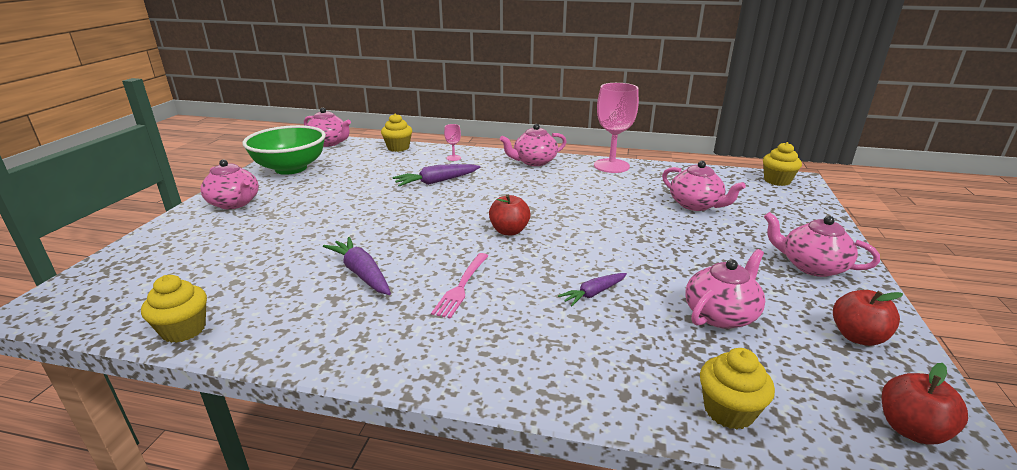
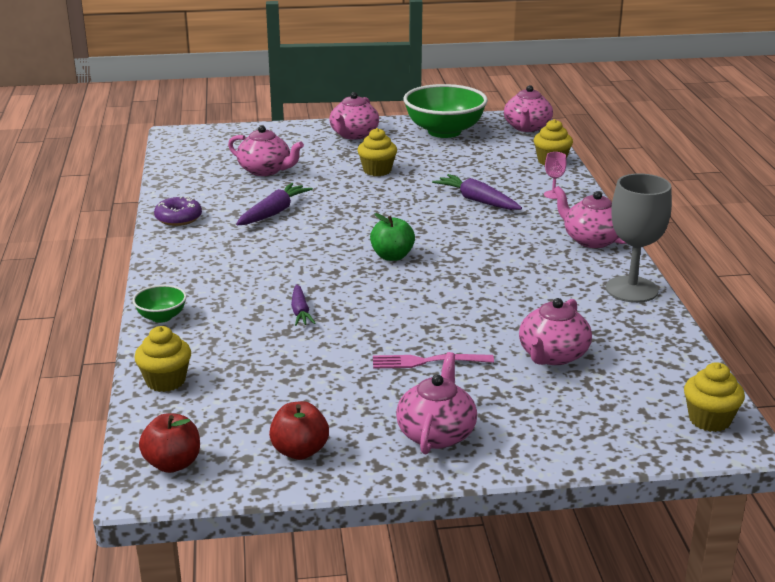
camera: 70 degrees right, 0 degrees up
yellow cupcake [141,275,207,343] -> yellow cupcake moved to [357,128,397,176]
pink fork [431,253,488,319] -> pink fork moved to [373,354,494,368]
red apple [489,195,531,235] -> green apple [370,213,415,261]
purple carrot [558,273,627,306] -> purple carrot turned 135 degrees counterclockwise [291,284,316,326]
pink goblet [594,83,639,173] -> grey goblet [606,173,672,303]
pink teapot [686,249,765,329] -> pink teapot moved to [228,125,304,176]
none -> green bowl [133,285,187,323]
none -> purple donut [154,196,202,226]

